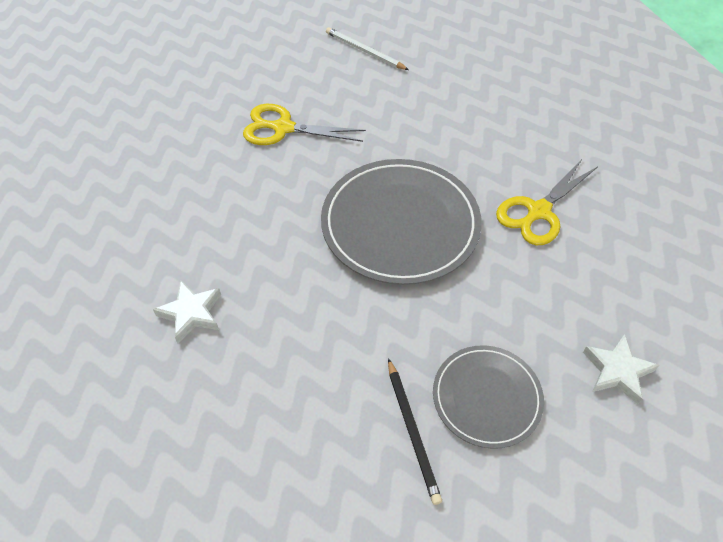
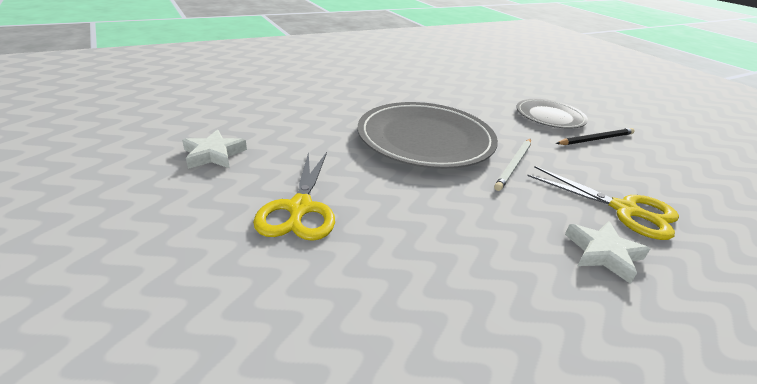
camera: 100 degrees left, 20 degrees down
white pencil [326,27,409,70] -> white pencil moved to [494,139,531,191]
yellow scissors [496,159,598,245] -> yellow scissors moved to [527,166,679,240]
white star [583,334,659,404] -> white star moved to [182,130,247,169]

